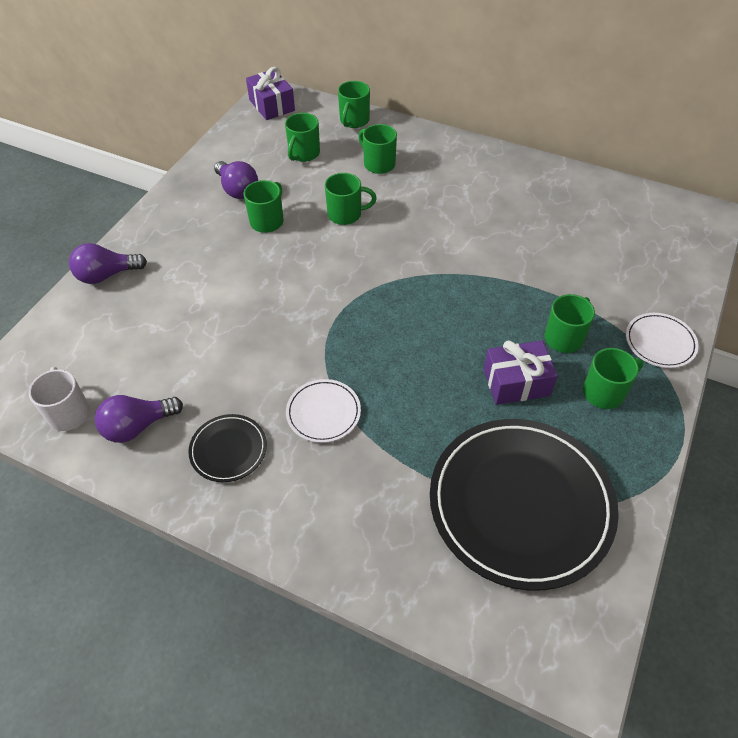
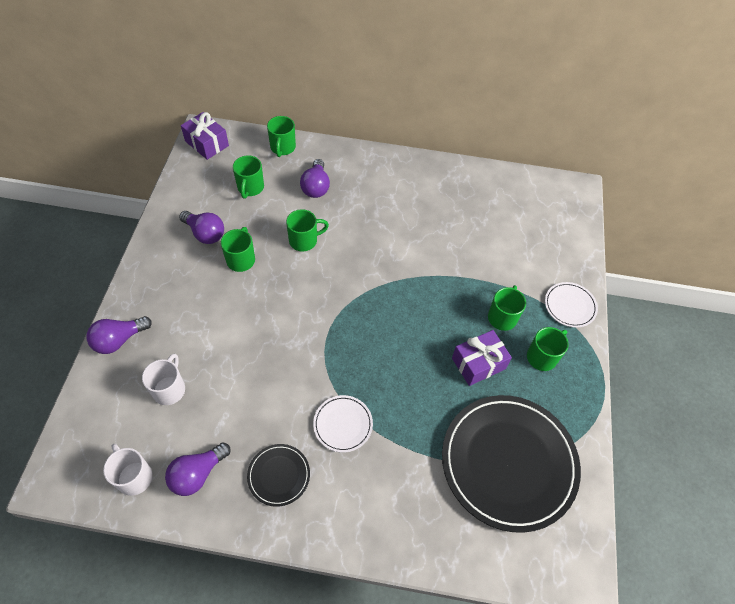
camera: 20 degrees left, 5 degrees up
green mug [358,124,397,174] -> purple light bulb [300,159,330,198]
none -> white mug [142,353,185,405]

